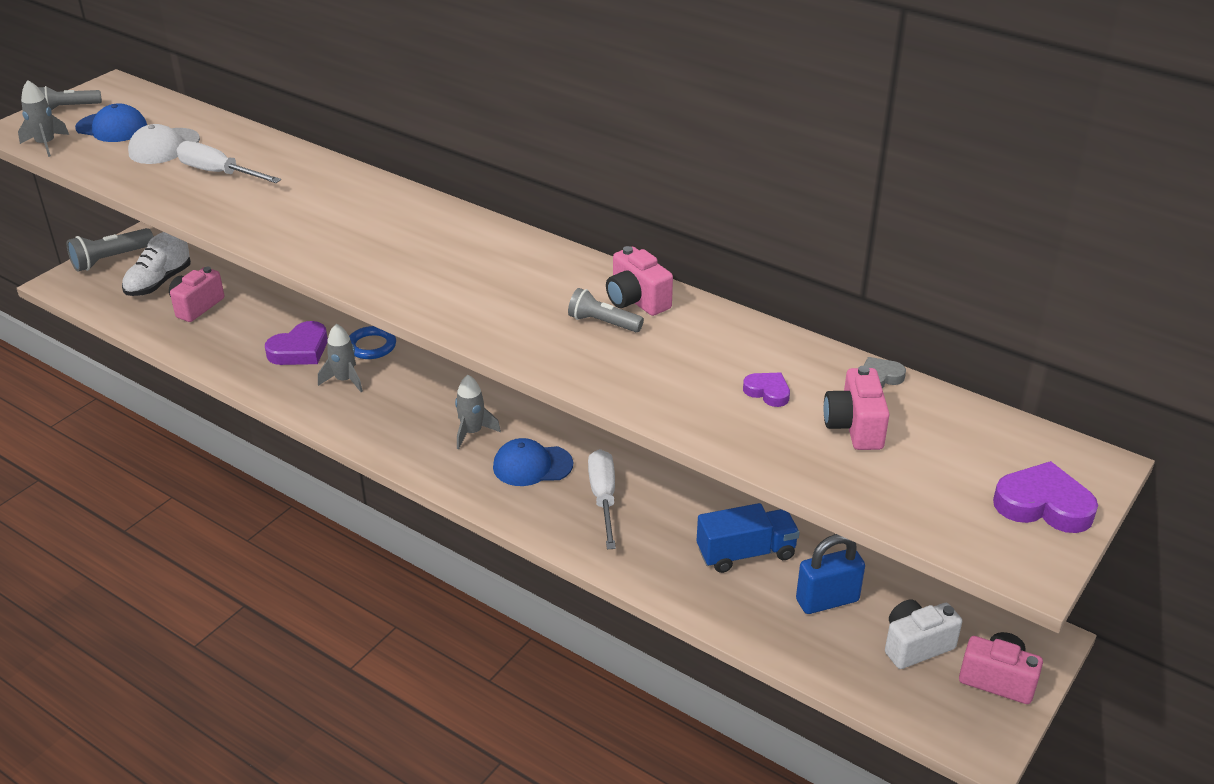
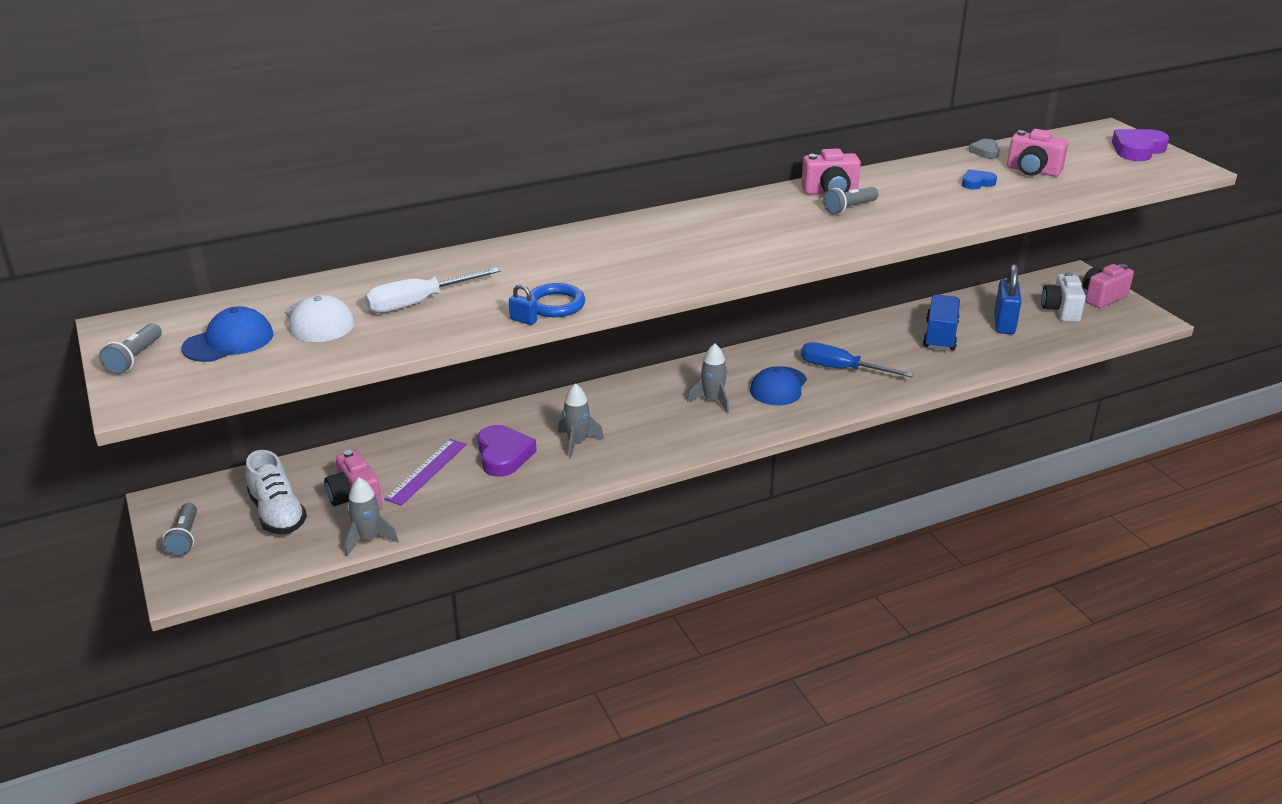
camera: 60 degrees left, 5 degrees down
grey rocket [18,80,69,157] -> grey rocket moved to [345,477,399,557]
grey flashlight [67,228,154,271] -> grey flashlight [162,503,197,557], size x0.67
blue ring [349,326,396,359] -> blue ring moved to [530,283,585,317]
white screwdriver [588,449,616,549] -> blue screwdriver [801,342,914,377]
purple heart [743,373,790,407] -> blue heart [962,169,997,190]
none -> purple ruler [384,439,467,506]
none -> blue padlock [509,284,537,325]

